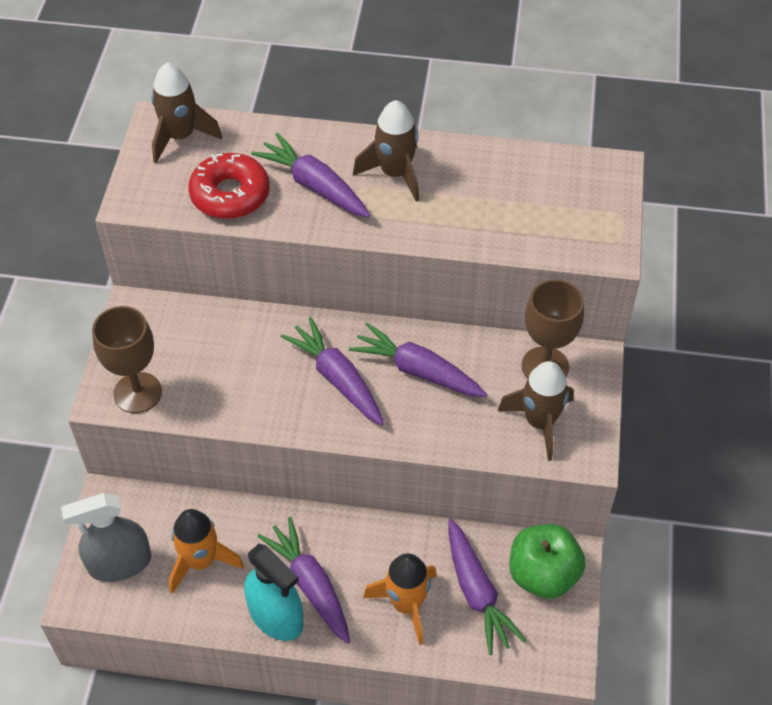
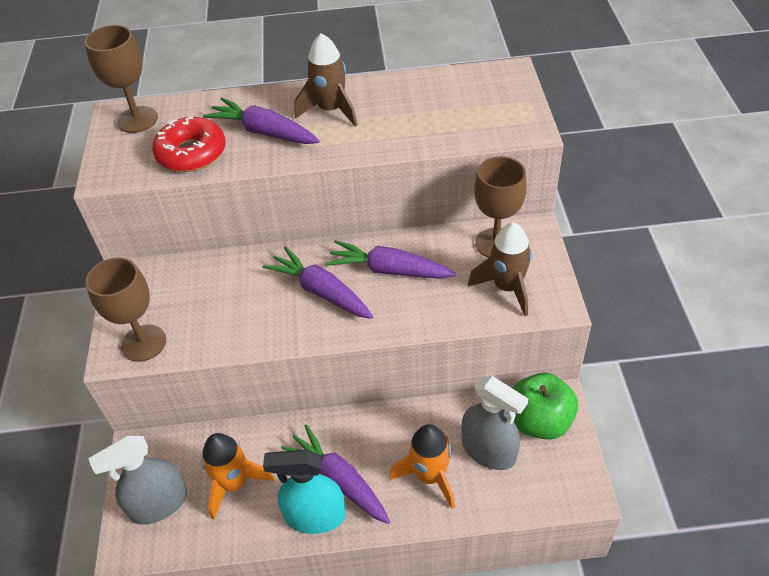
camera: 10 degrees left, 5 degrees down
brown rocket [151,62,222,163] -> brown goblet [85,25,158,133]
turquoise spray bottle [244,544,303,641] -> turquoise spray bottle turned 150 degrees clockwise [263,450,346,534]
purple carrot [448,519,527,655] -> grey spray bottle [461,376,528,470]

